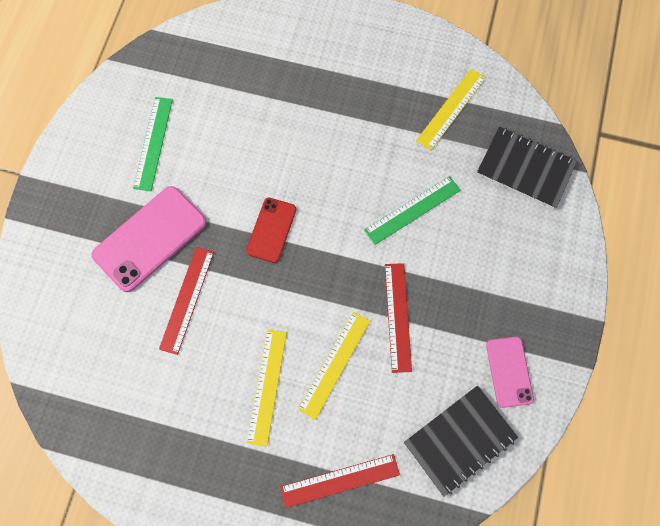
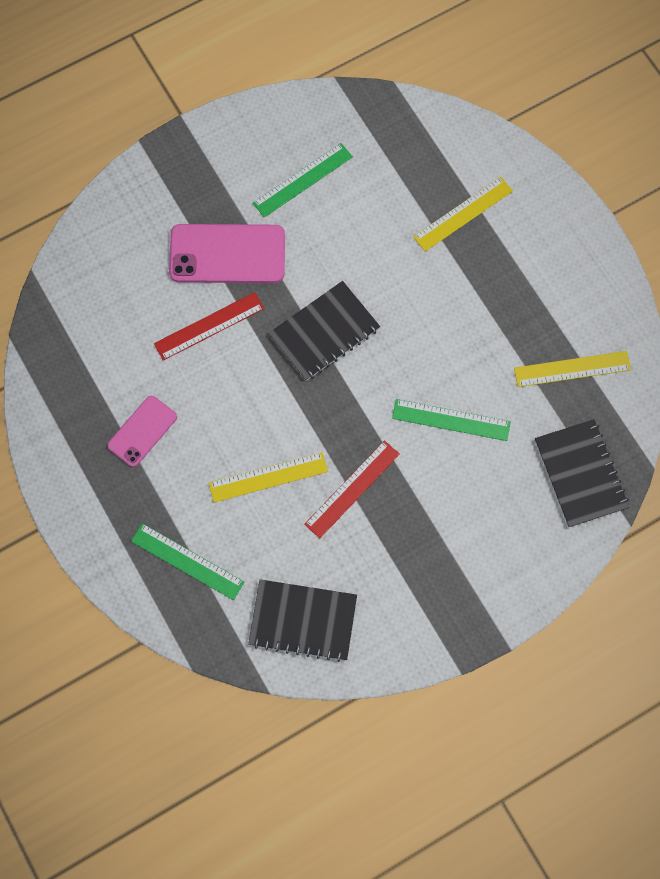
camera: 45 degrees right, 0 degrees up
red phone [246,198,296,263] -> black notebook [269,281,380,381]
yellow ruler [247,329,287,446] -> yellow ruler moved to [413,177,513,252]
red ruler [280,454,400,508] -> green ruler [131,523,244,600]
pink phone [486,337,534,408] -> pink phone moved to [107,396,177,467]

